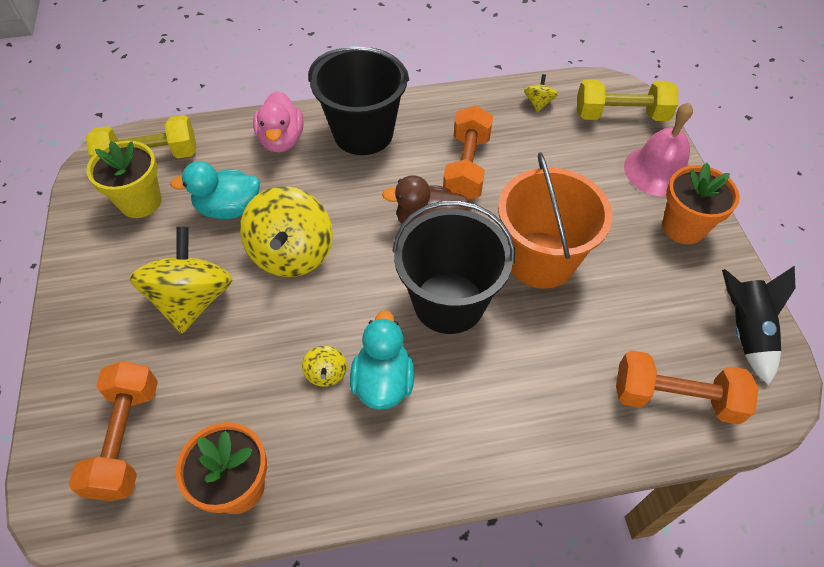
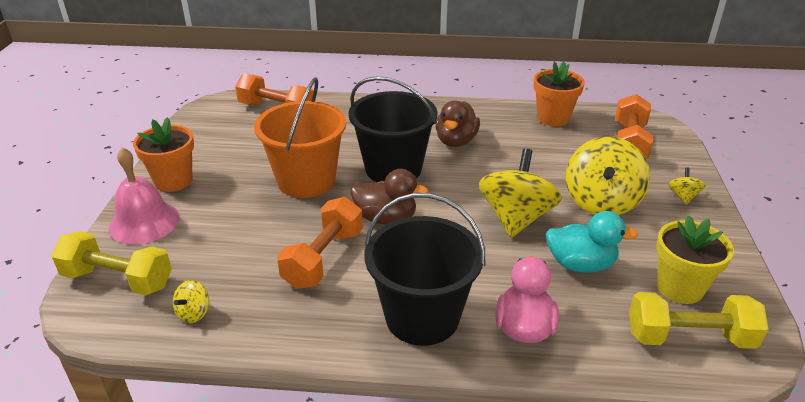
camera: 165 degrees left, 20 degrees down
yellow spinning top [302,346,347,387] -> yellow spinning top moved to [668,167,706,204]
turquoise duck [350,310,414,410] -> brown duck [436,100,480,147]
black rocket [722,266,795,385] -> none

